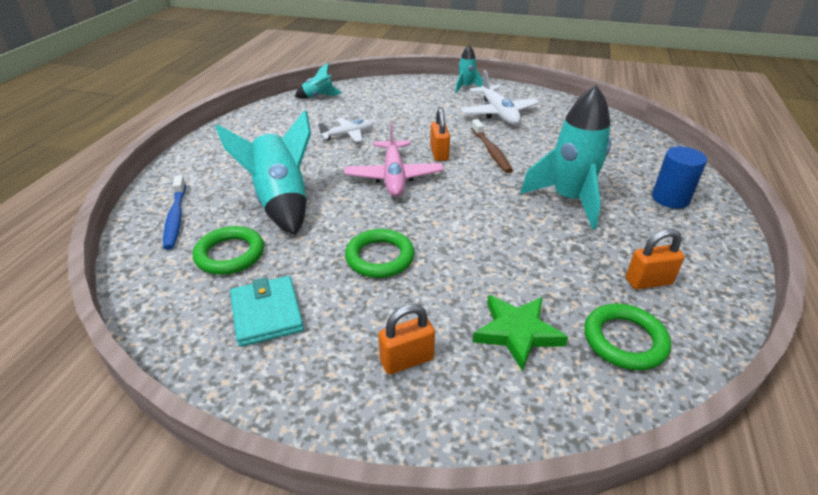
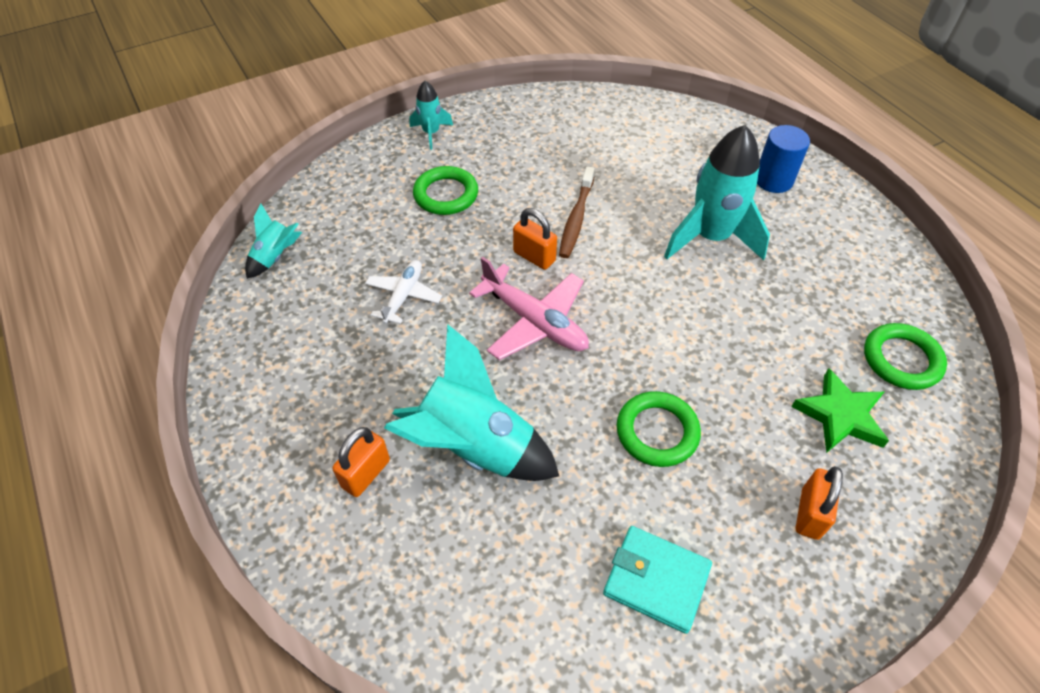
camera: 45 degrees left, 15 degrees up
blue toothbrush [163,175,186,250] -> none
green ring [193,226,264,275] -> green ring moved to [413,166,478,215]
white plane [461,70,539,125] -> none
brown toothbrush [471,119,513,173] -> brown toothbrush turned 75 degrees clockwise [559,166,595,258]
orange padlock [626,229,685,289] -> orange padlock moved to [332,427,390,497]

